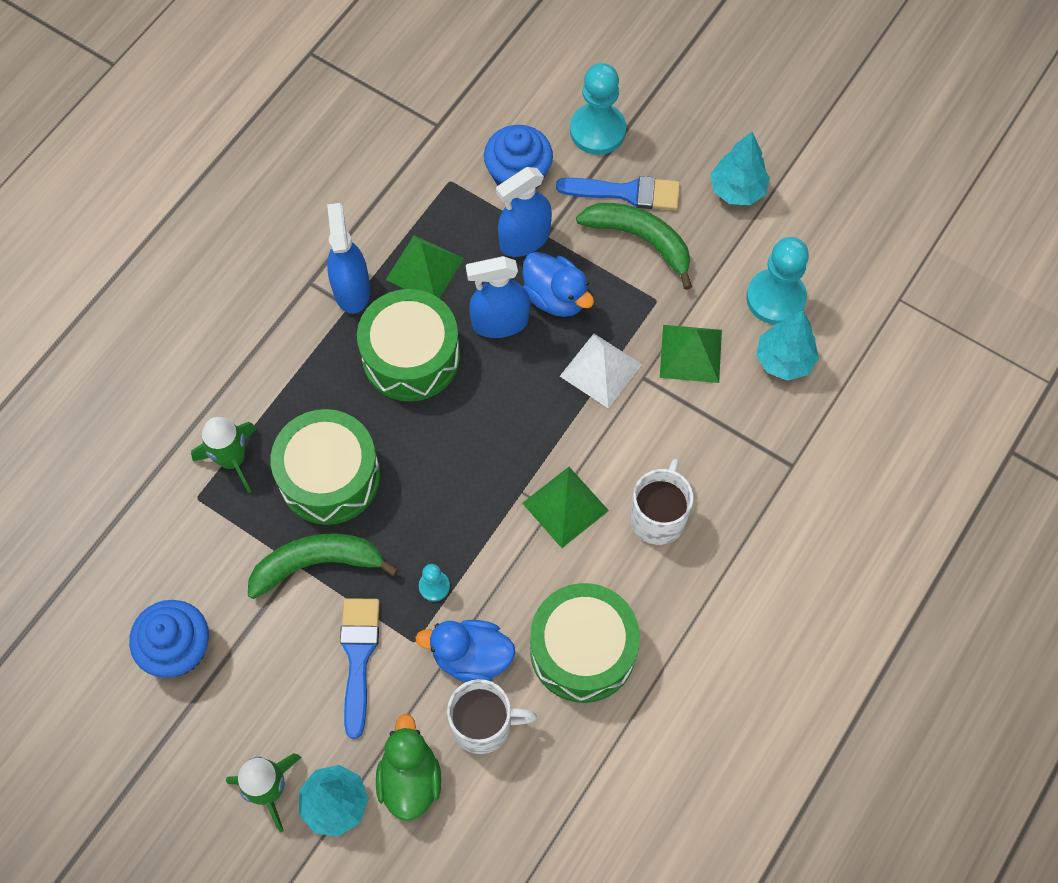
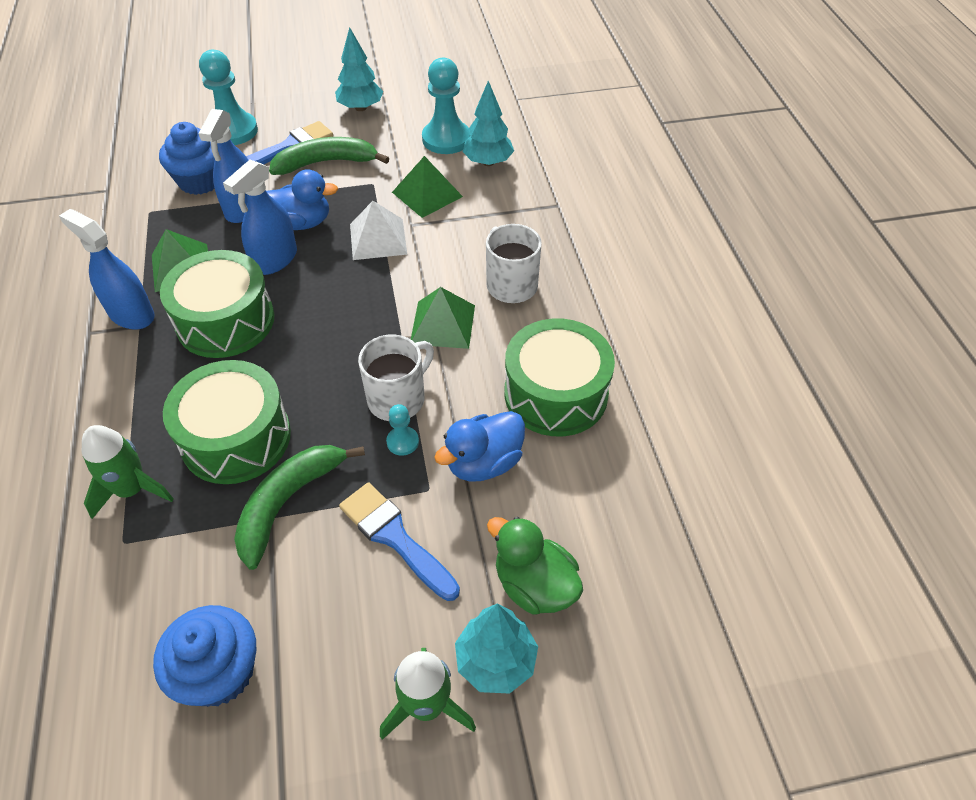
camera: 45 degrees left, 15 degrees down
white mug [447,679,537,754] -> white mug moved to [358,335,434,421]

